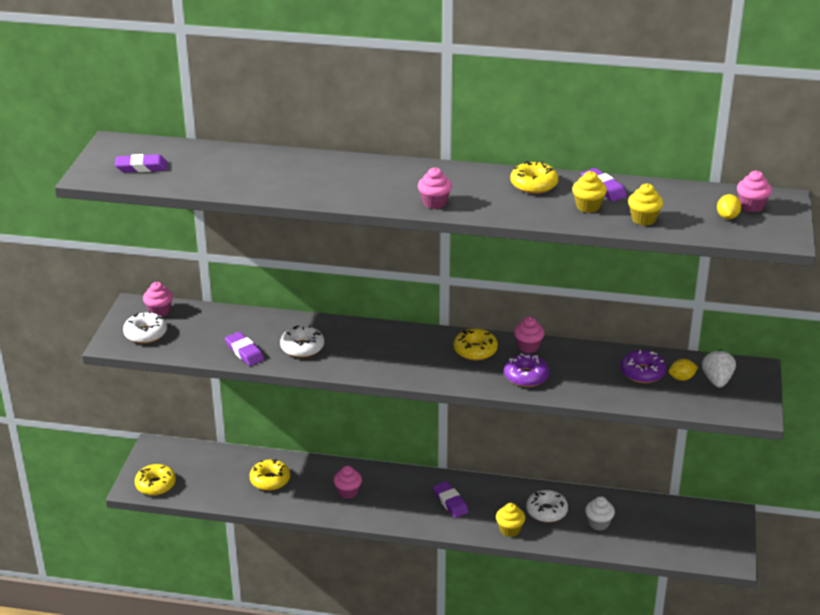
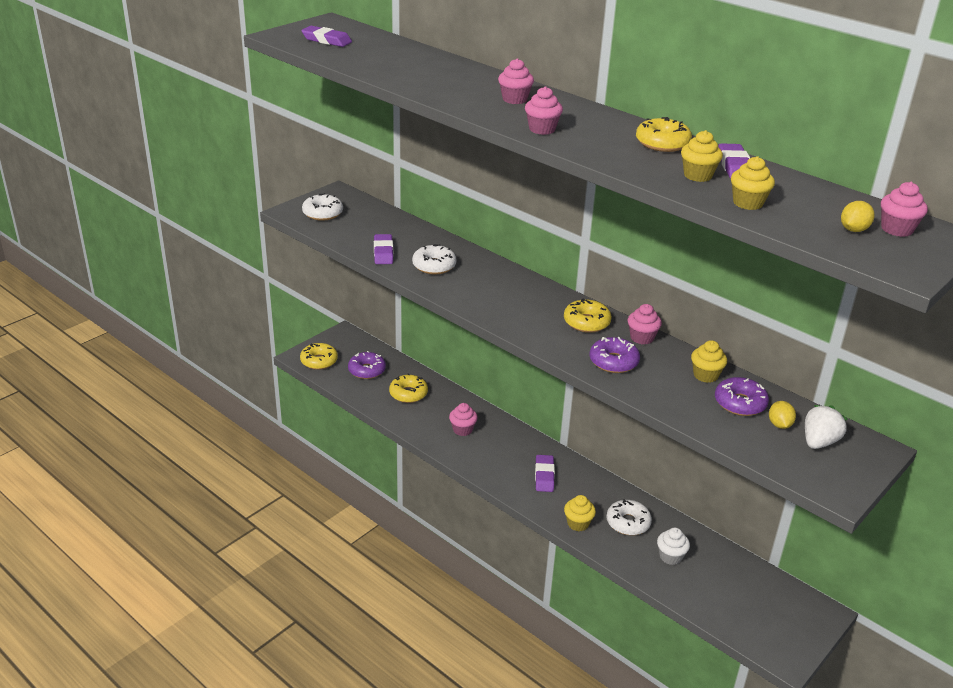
camera: 30 degrees right, 0 degrees up
pink cupcake [143,282,173,317] -> pink cupcake moved to [498,58,534,104]
yellow lemon [669,359,698,381] -> yellow lemon turned 75 degrees clockwise [769,401,796,429]
none -> purple donut [348,351,386,379]
none -> yellow cupcake [691,340,727,383]

